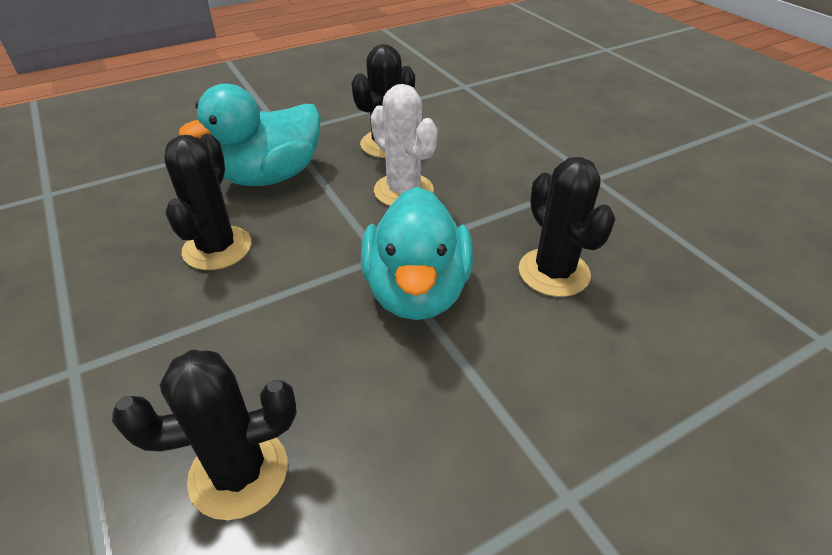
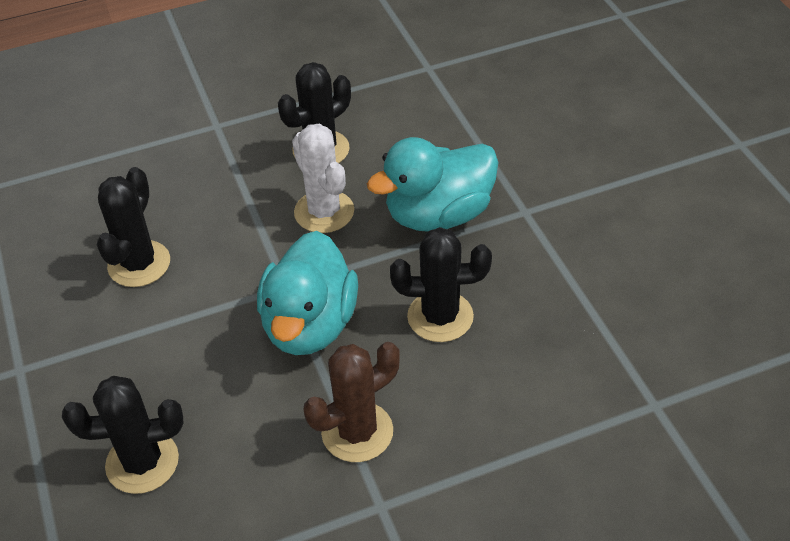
camera: 10 degrees right, 5 degrees up
turquoise duck [179,84,321,186] -> turquoise duck moved to [367,137,498,232]
black cactus [519,157,615,297] -> black cactus turned 75 degrees counterclockwise [390,227,492,342]
none -> brown cactus [304,342,400,462]

